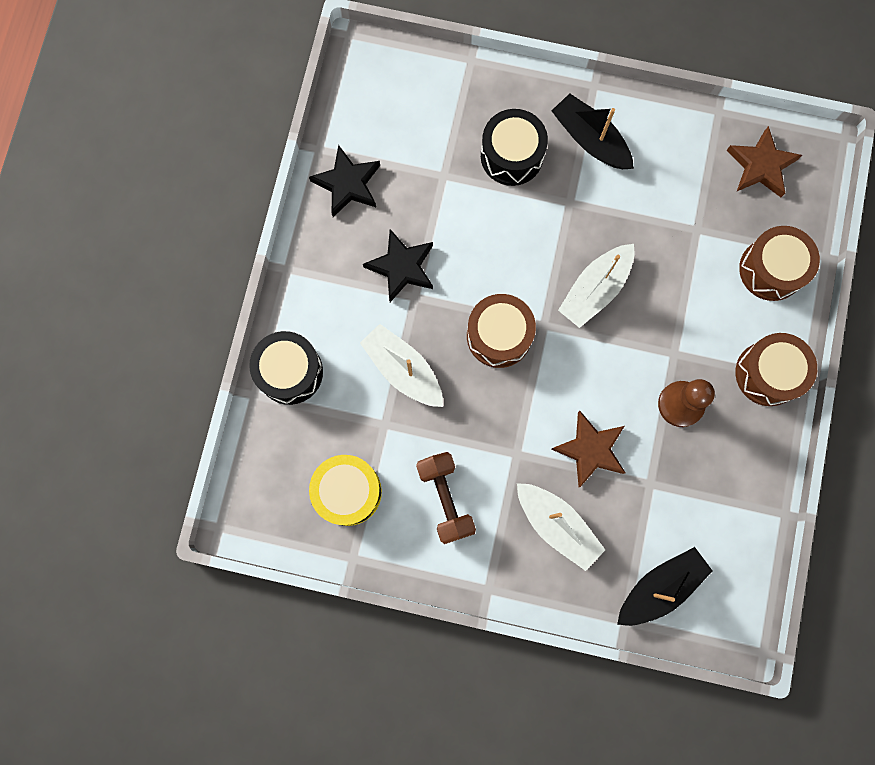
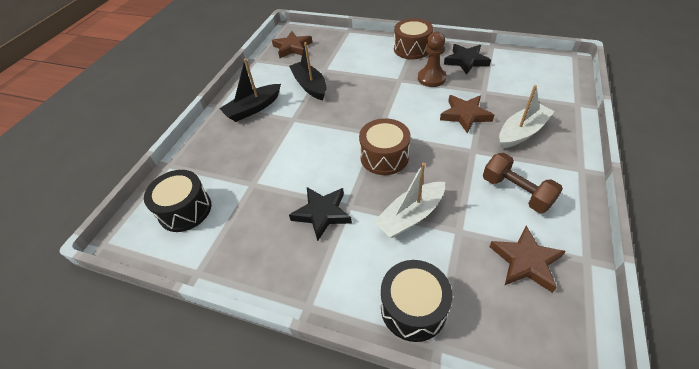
camera: 80 degrees left, 30 degrees down
black star [309,145,380,217] -> black star moved to [444,44,491,75]
yellow drum [309,455,382,526] -> brown star [489,226,566,293]
brown dumbbell [416,452,476,544] -> brown dumbbell turned 60 degrees clockwise [483,153,563,213]
black drum [481,109,548,186] -> black drum moved to [144,170,211,232]
white boat [558,244,634,328] -> none
black boat [617,547,713,626] -> black boat moved to [289,42,326,100]
brown drum [739,226,820,301] -> none

